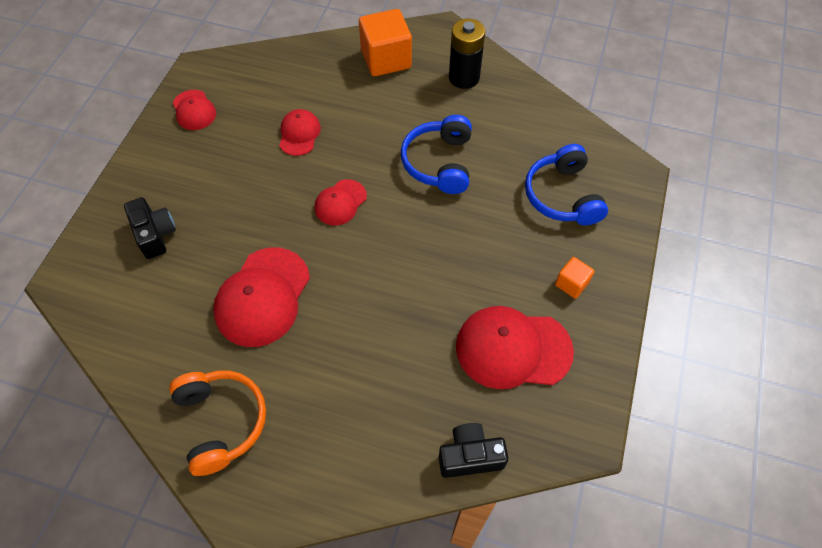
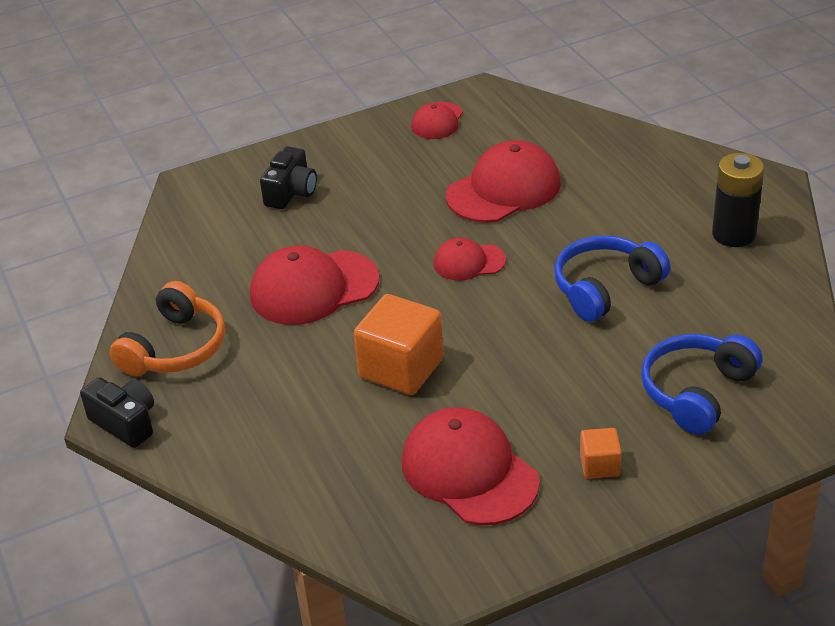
camera: 50 degrees right, 20 degrees down
red cap [279,109,321,156] -> red cap [446,140,561,223], size x1.79
orange cube [359,9,412,76] -> orange cube moved to [354,294,444,395]
black camera [438,423,508,478] -> black camera moved to [80,377,154,448]

